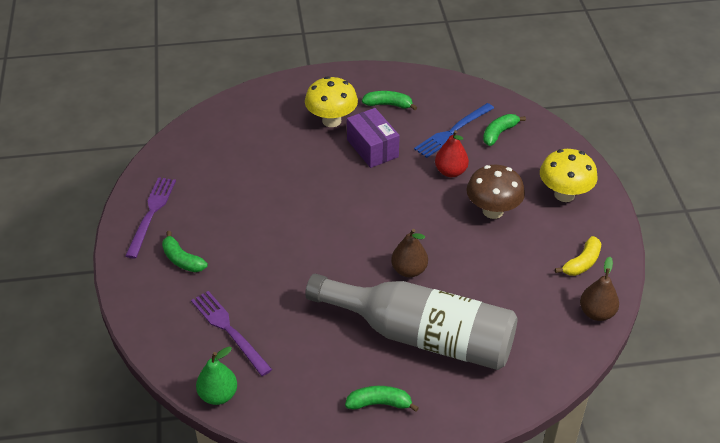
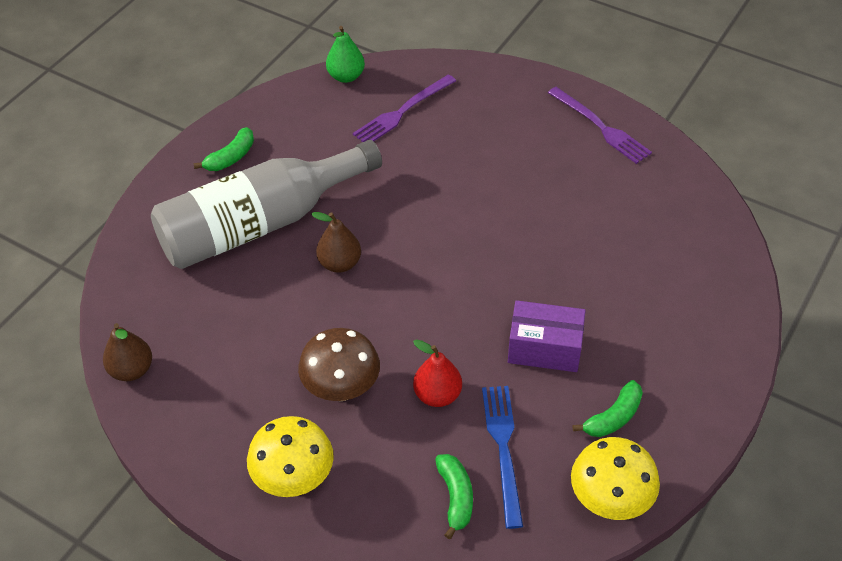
camera: 130 degrees right, 5 degrees up
green banana [162,231,208,272] -> none
purple fork [191,291,272,376] -> purple fork turned 135 degrees clockwise [353,74,456,142]
yellow mushroom [305,76,358,127] -> yellow mushroom moved to [571,437,660,520]
yellow banana [555,236,601,276] -> none

